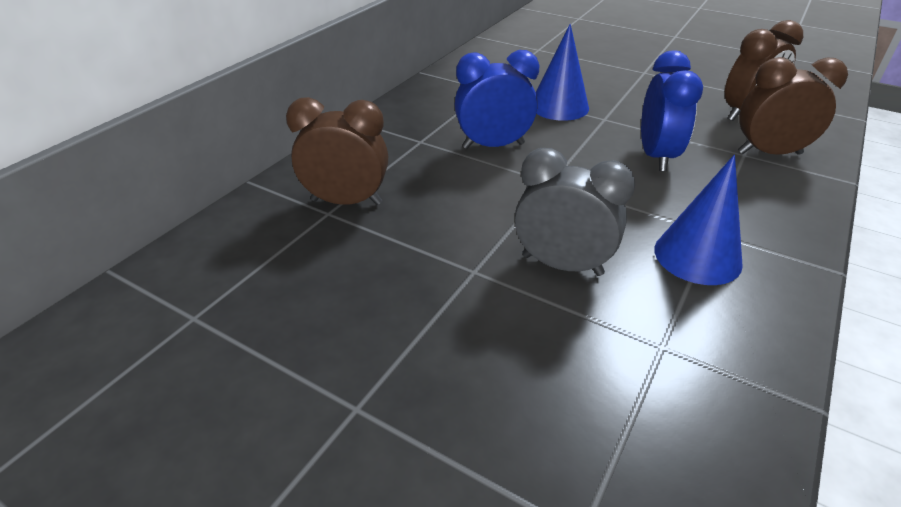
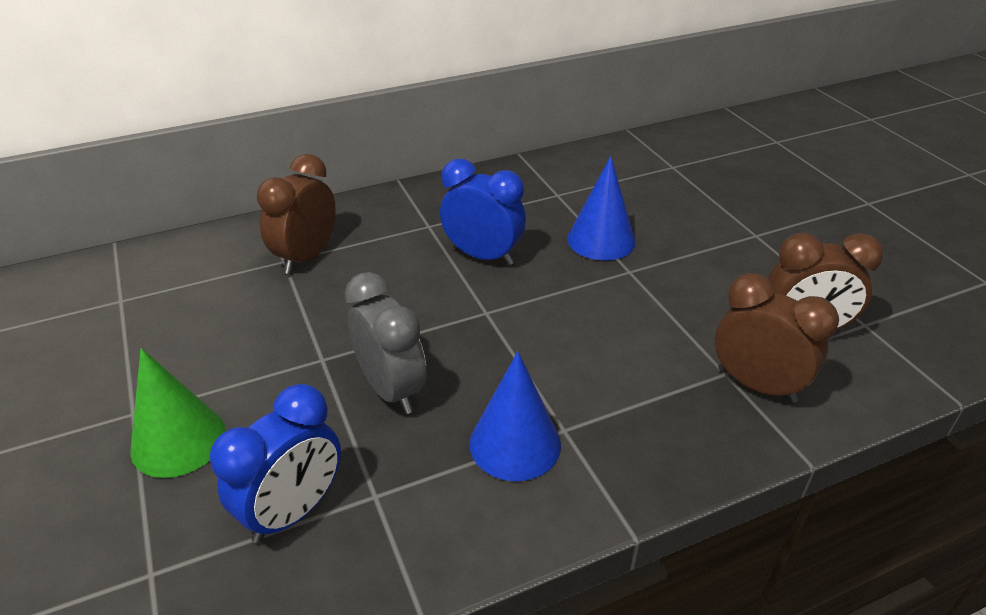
camera: 35 degrees right, 0 degrees up
brown clock [286,97,388,205] -> brown clock turned 105 degrees counterclockwise [257,154,336,274]
blue clock [641,51,703,171] -> blue clock moved to [210,384,341,543]
none -> green cone [130,348,226,478]

